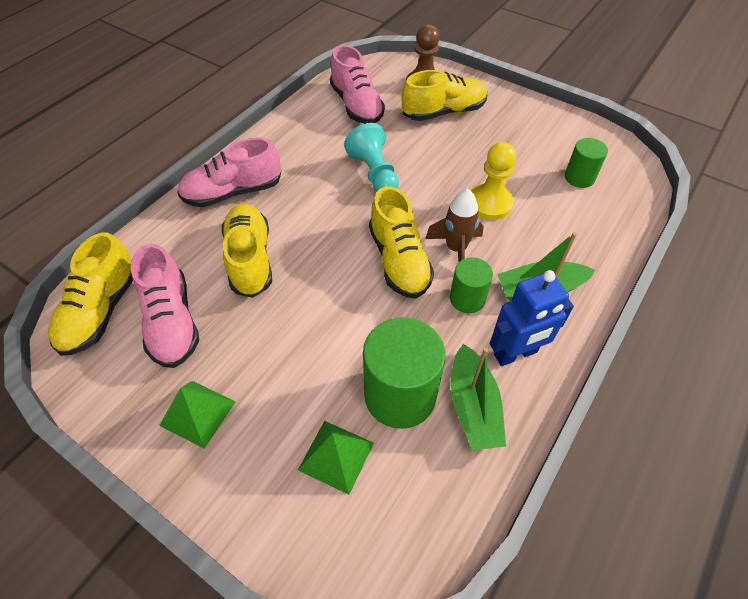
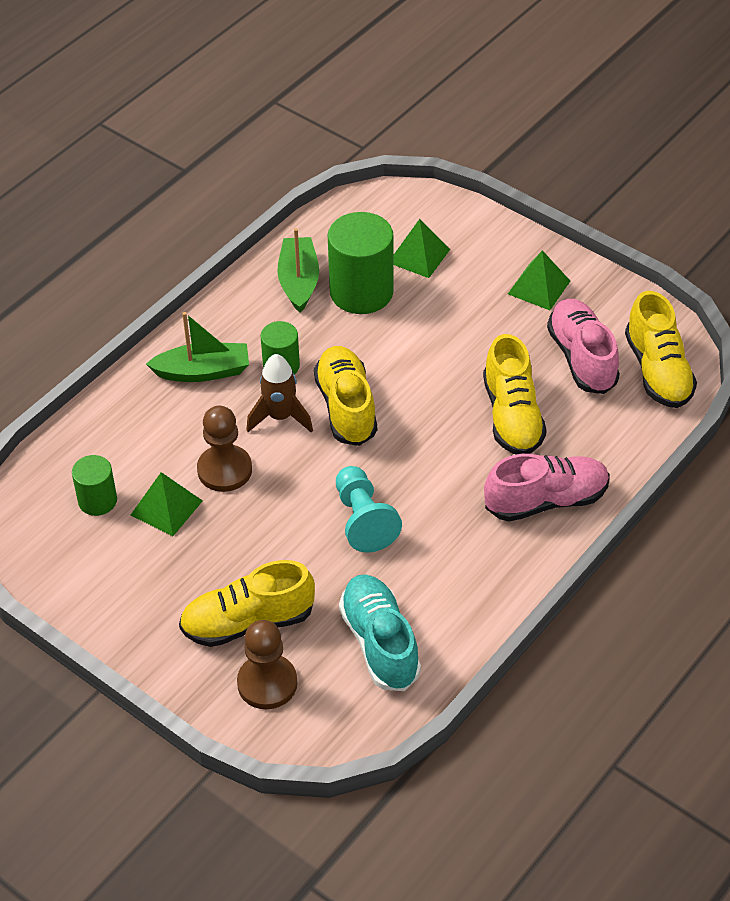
camera: 175 degrees left, 5 degrees down
yellow shoe [48,233,133,356] -> yellow shoe turned 150 degrees clockwise [625,291,697,408]
pink shoe [330,45,385,124] -> turquoise shoe [339,574,421,691]
yellow pawn [471,142,516,220] -> brown pawn [197,406,252,492]
blue robot [489,270,574,366] -> none
none -> green pyramid [131,472,203,536]

